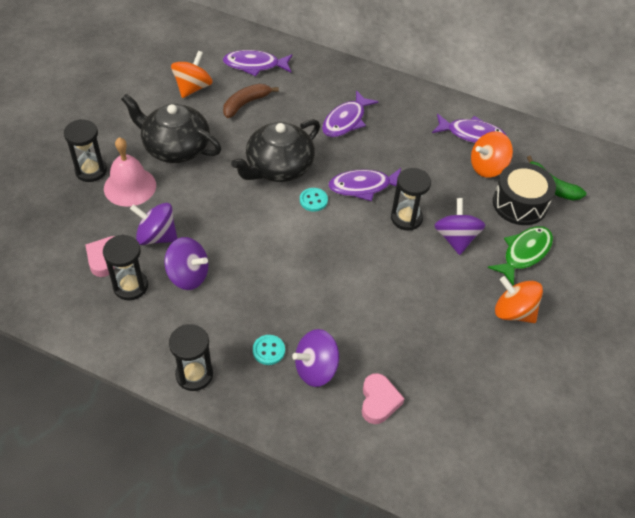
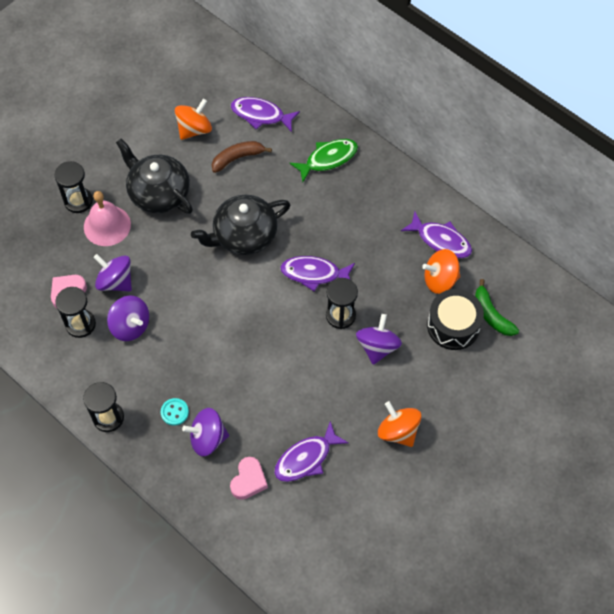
camera: 20 degrees right, 10 degrees up
turquoise button [300,188,328,212] -> none
purple fish [322,90,379,137] -> purple fish moved to [274,421,349,482]
green fish [488,226,553,286] -> green fish moved to [290,139,358,182]

